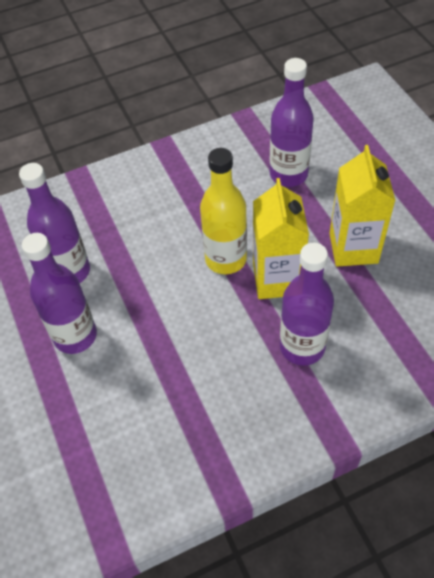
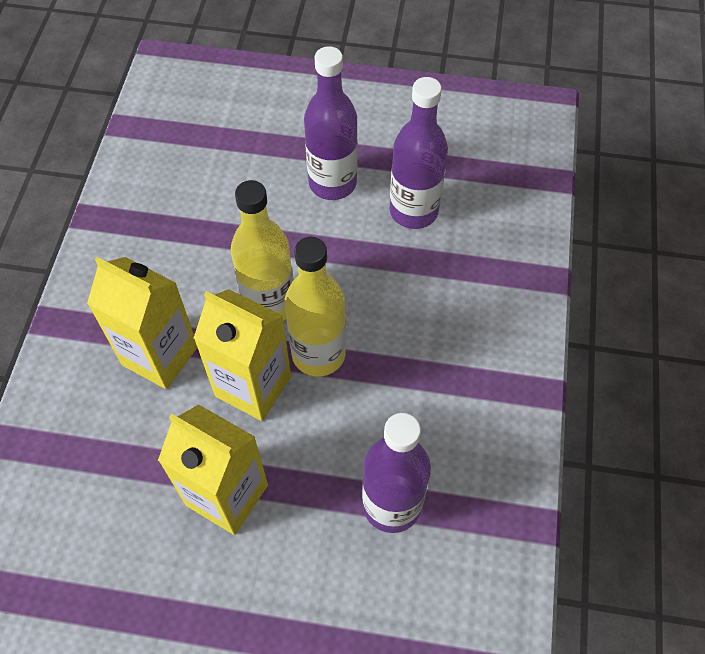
camera: 120 degrees right, 5 degrees up
purple bottle [280,243,334,366] -> yellow carton [87,257,198,389]
none -> yellow bottle [231,180,294,321]

